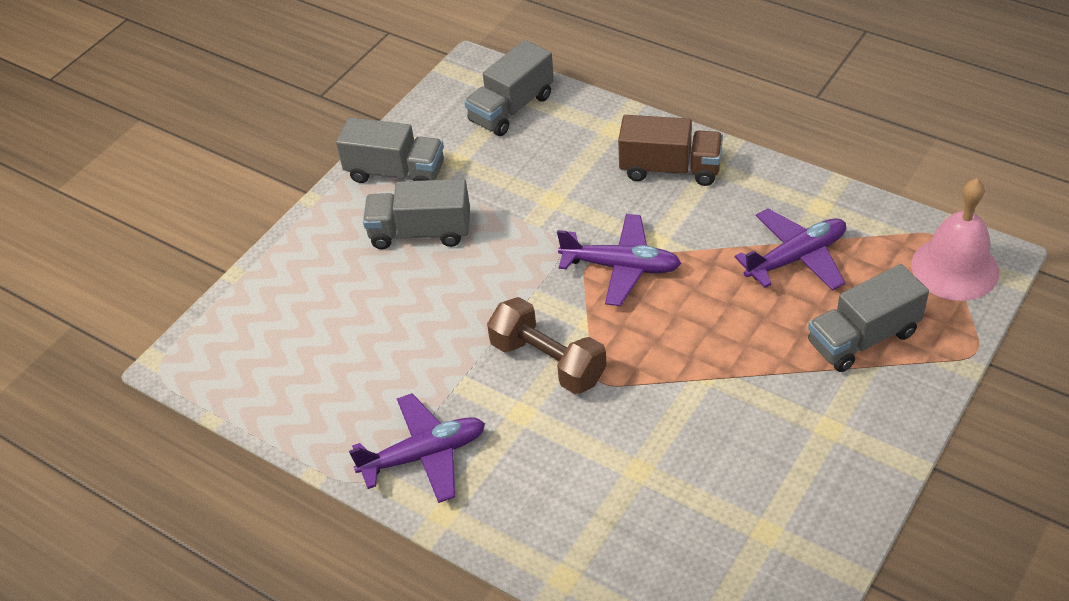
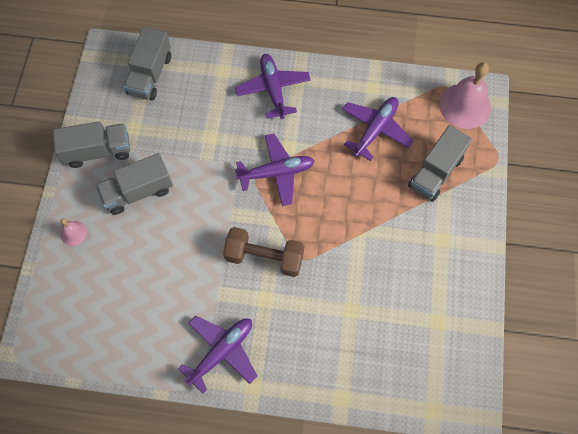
camera: 30 degrees left, 20 degrees up
brown truck [618,115,723,186] -> purple plane [235,54,311,119]
none -> pink bell [60,218,87,246]

